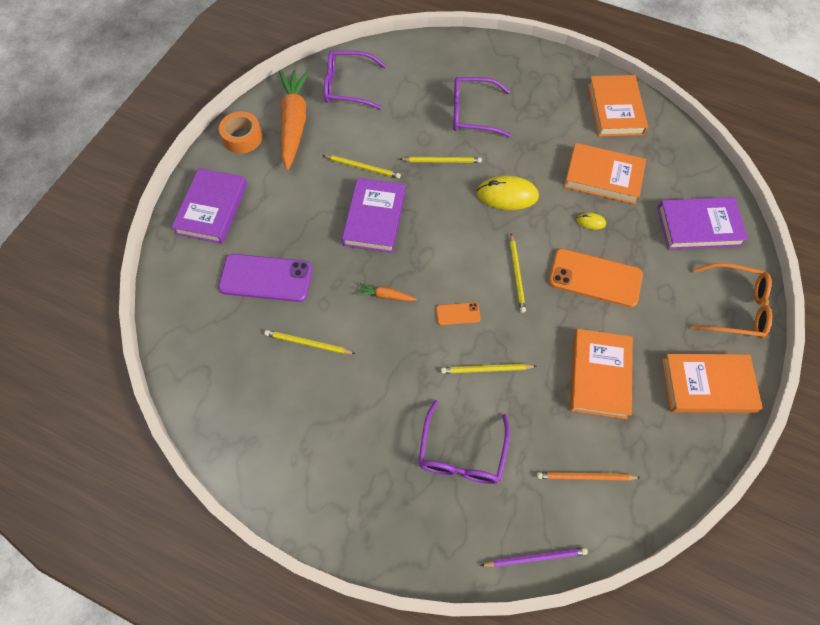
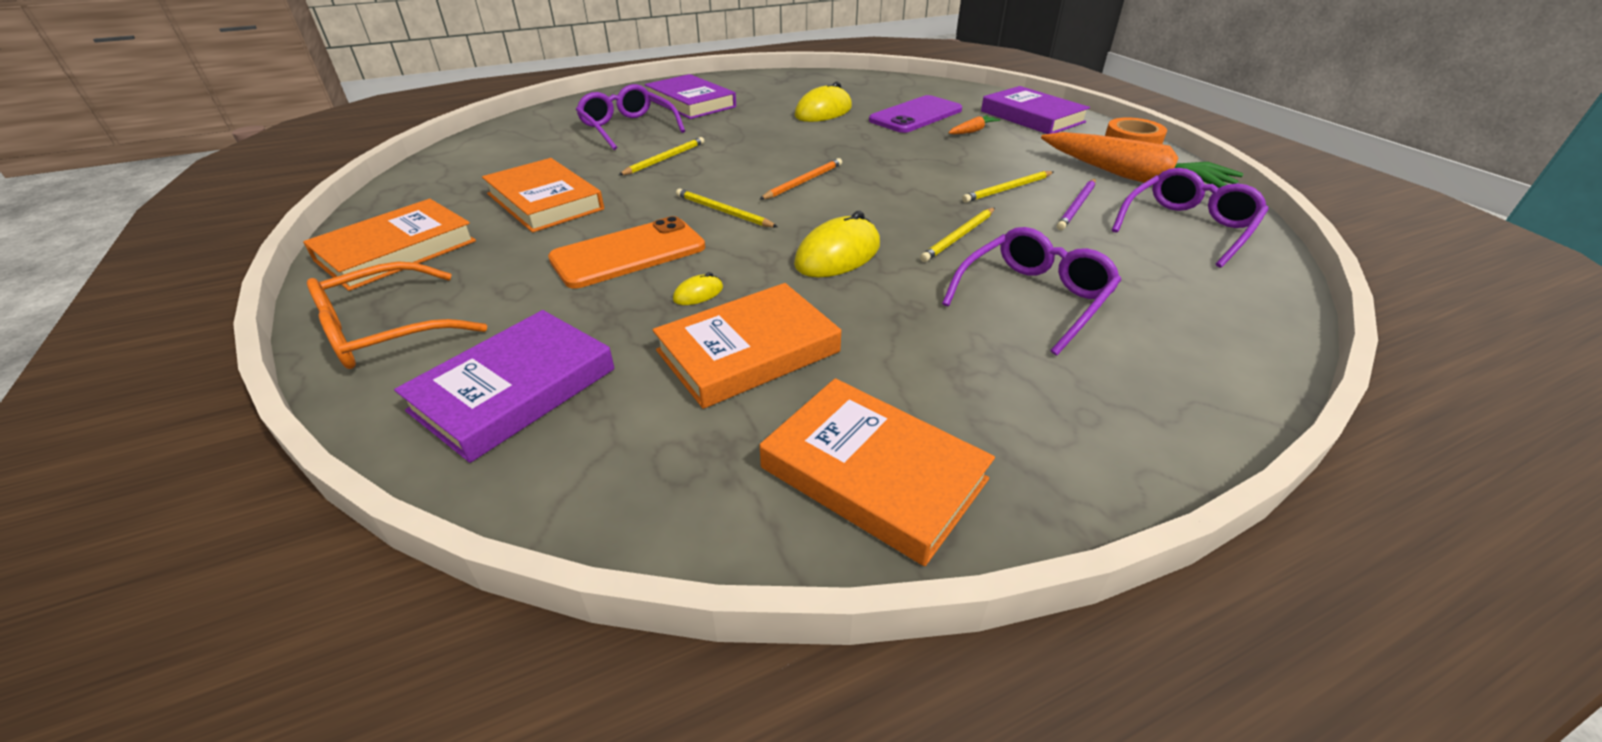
camera: 130 degrees right, 25 degrees down
yellow pencil [264,330,355,354] -> yellow mouse [795,82,852,122]
purple book [342,178,405,253] -> purple book moved to [645,74,736,119]
orange carrot [357,283,417,301] -> orange carrot moved to [948,115,1000,134]
orange phone [436,302,481,325] -> none
purple pencil [480,547,588,567] -> purple pencil moved to [1057,179,1096,230]
orange pencil [537,472,641,481] -> orange pencil moved to [760,158,842,199]

